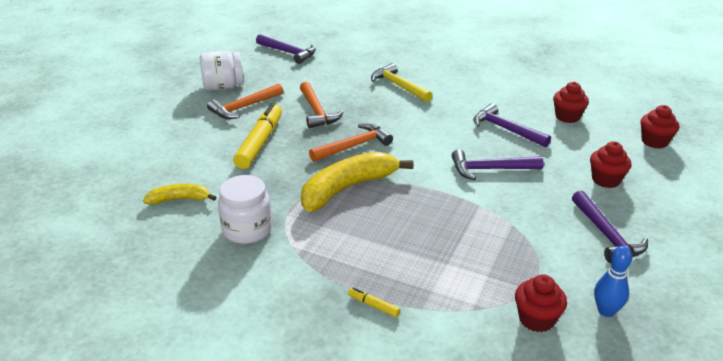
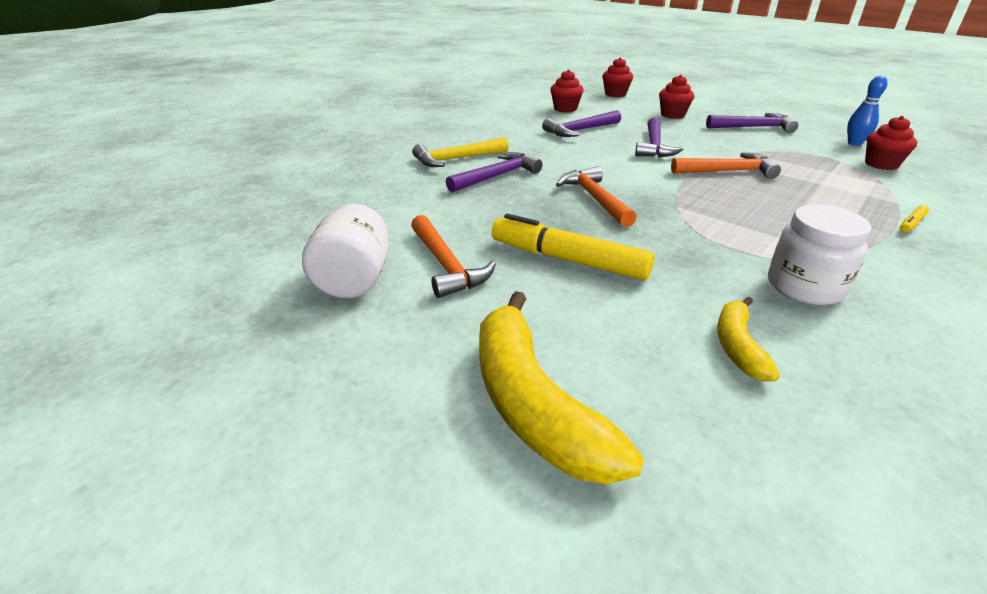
camera: 75 degrees left, 0 degrees up
purple hammer [256,34,316,64] -> purple hammer moved to [446,152,543,193]
orange hammer [300,82,344,128] -> orange hammer moved to [671,152,781,179]
yellow banana [301,152,413,212] -> yellow banana moved to [479,291,644,484]

